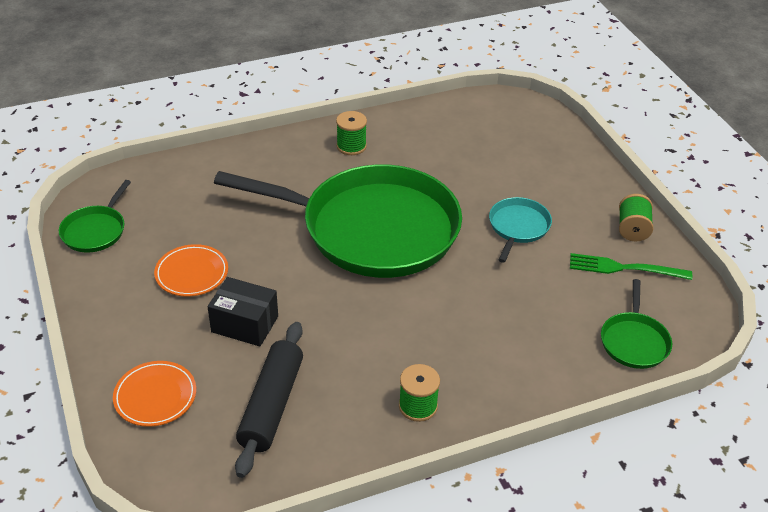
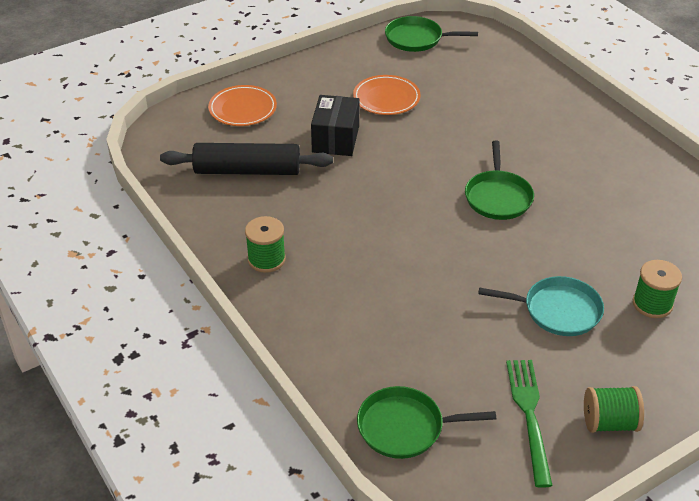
camera: 80 degrees right, 0 degrees up
green pan [214,164,462,278] -> green pan [465,141,534,220], size x0.41
green spool [336,111,367,155] -> green spool moved to [633,260,682,318]

